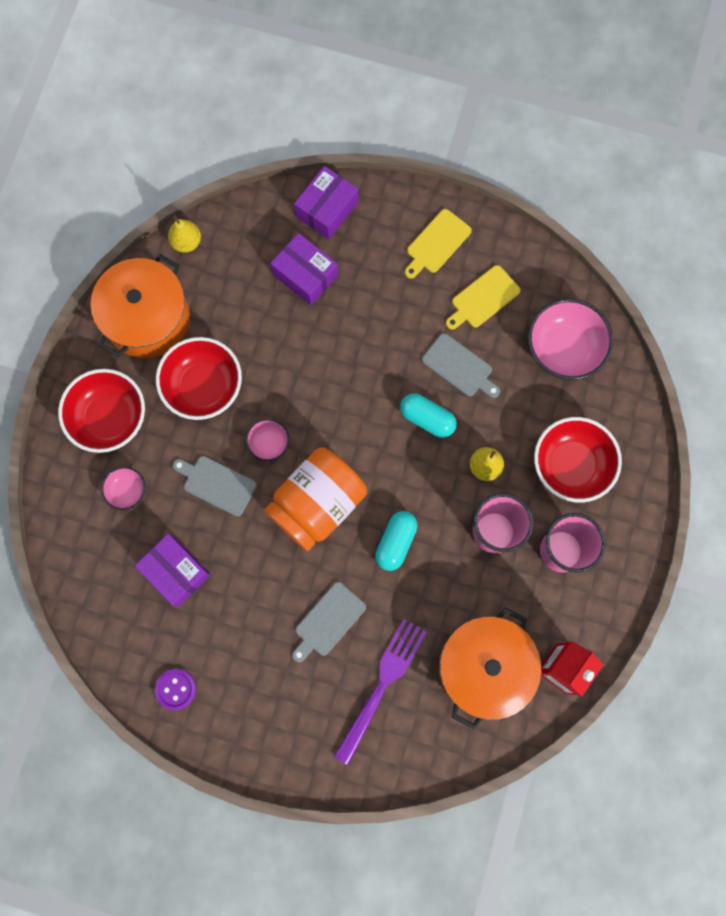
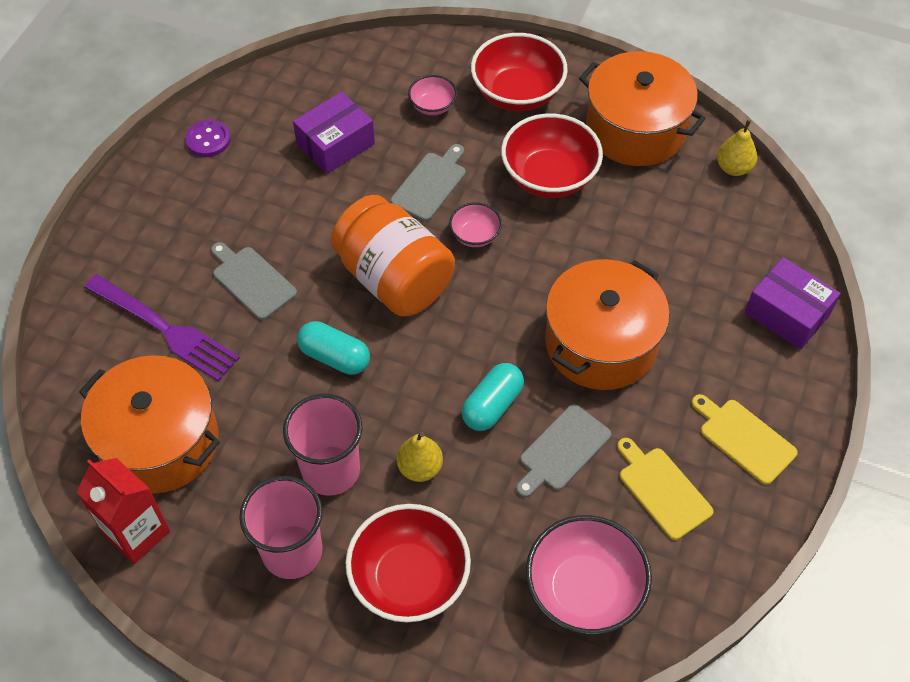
camera: 95 degrees right, 20 degrees down
purple box [270,233,338,305] -> none
none -> orange pot [545,259,670,390]

